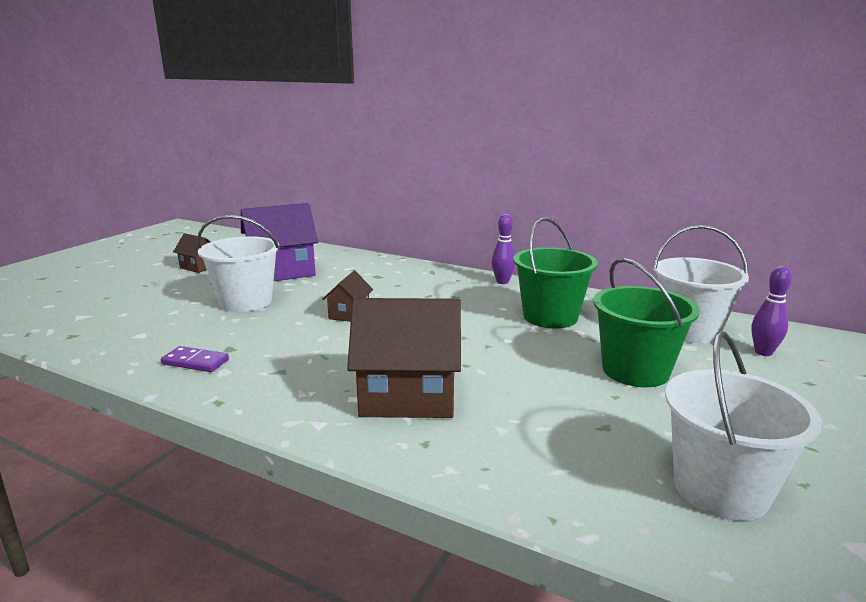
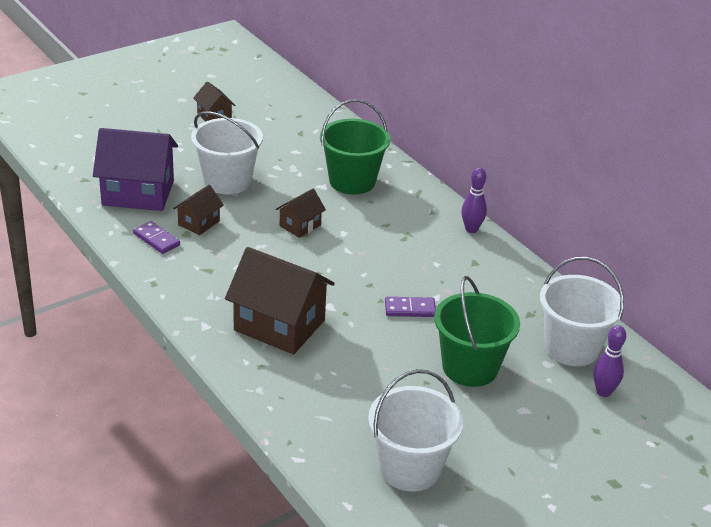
camera: 25 degrees right, 15 degrees up
purple house [241,203,318,281] -> purple house moved to [93,128,178,211]
green bucket [513,217,598,328] -> green bucket moved to [320,99,390,195]
none -> brown house [173,185,224,235]
none -> purple domino [385,297,436,317]

